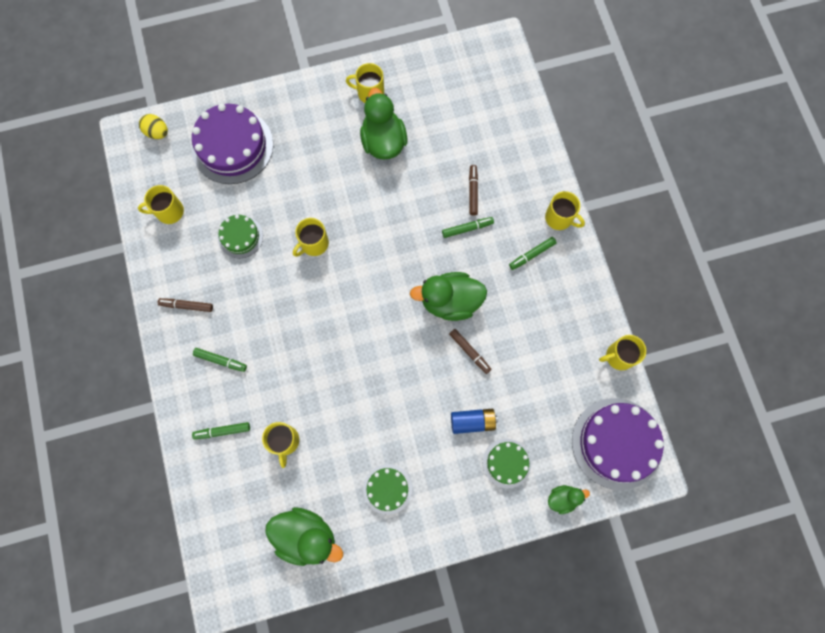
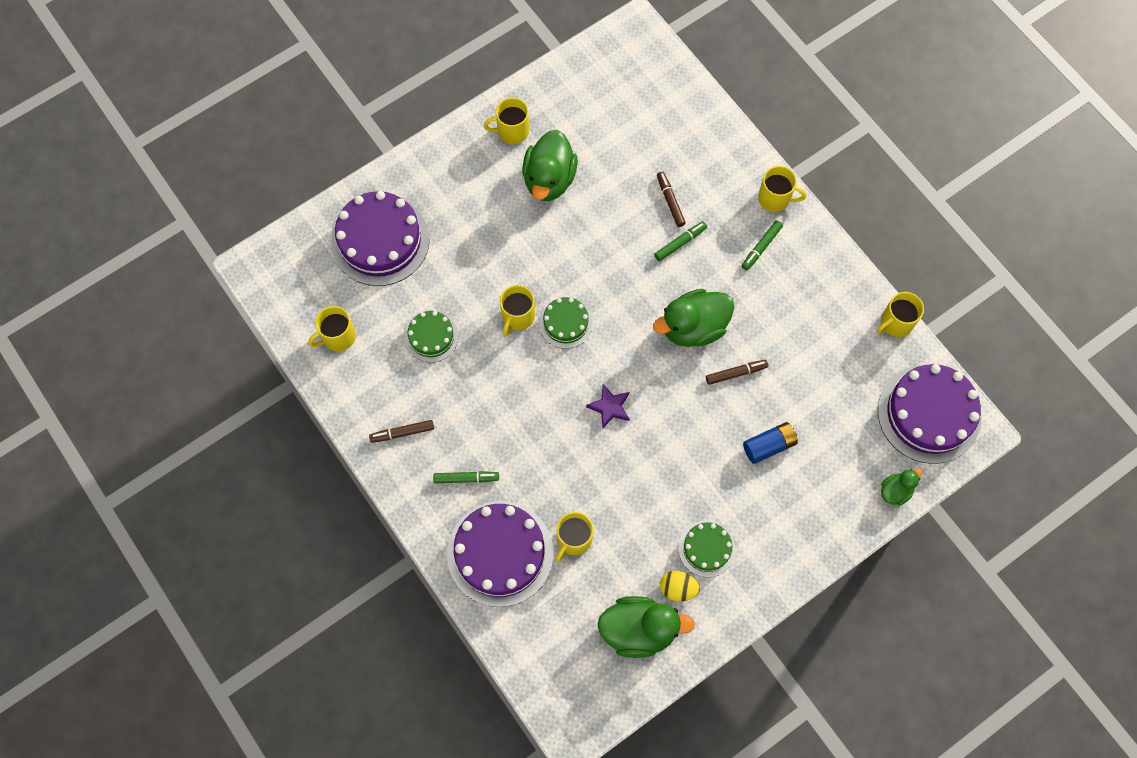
camera: 20 degrees left, 5 degrees down
yellow egg [139,114,168,139] -> yellow egg moved to [660,571,700,602]
green marker [192,422,250,439] -> purple cake [447,501,554,607]
yellow mug [262,422,299,468] -> yellow mug turned 60 degrees clockwise [556,512,593,562]
green duck [360,88,407,160] -> green duck turned 135 degrees counterclockwise [522,130,578,201]
brown marker [449,329,492,374] -> brown marker turned 45 degrees counterclockwise [706,360,768,385]
green cake [483,439,531,488] -> green cake moved to [539,297,593,349]
none -> purple star [586,384,630,429]

